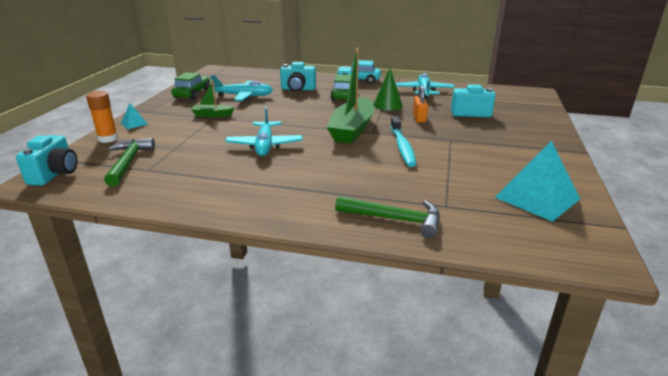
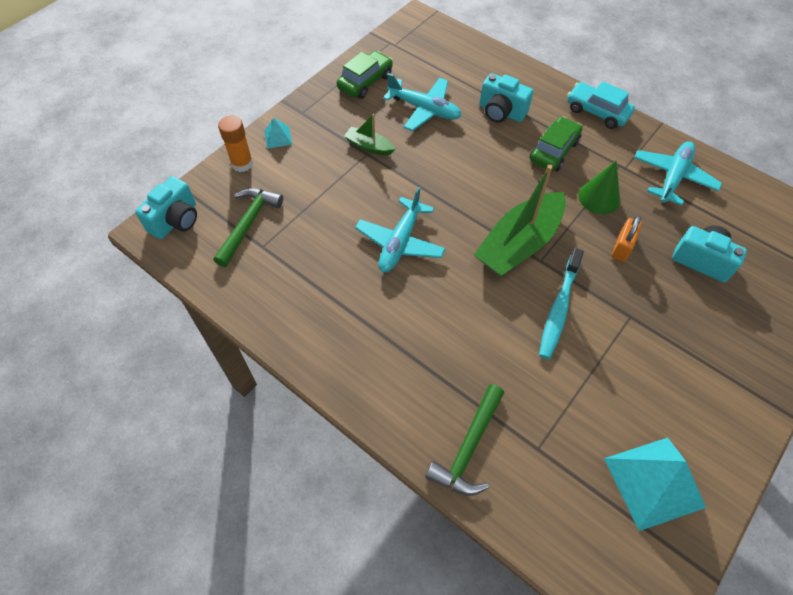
camera: 25 degrees right, 30 degrees up
green hammer [335,196,440,238] -> green hammer turned 75 degrees clockwise [425,384,504,496]

